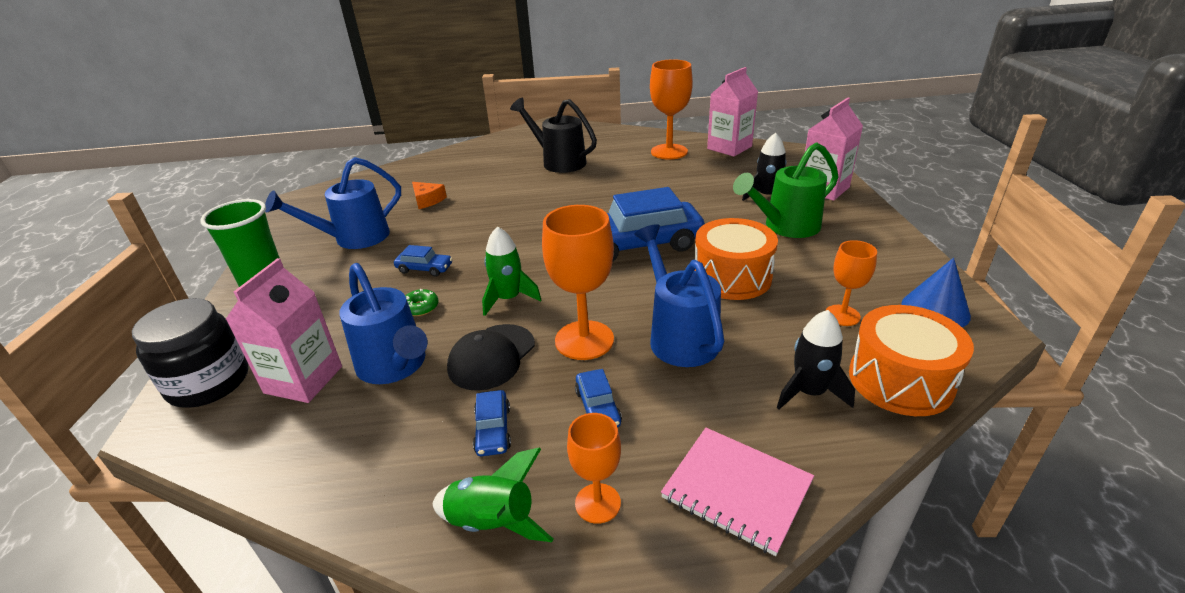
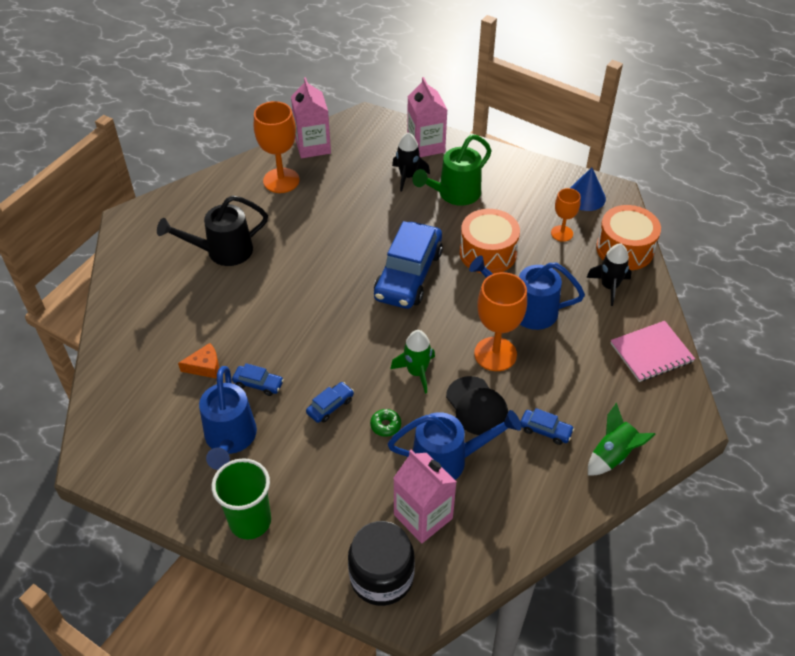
camera: 60 degrees left, 15 degrees up
orange goblet [567,413,621,524] -> none
blue car [575,369,622,427] -> blue car moved to [232,363,284,396]
green watering can [733,142,839,238] -> green watering can turned 45 degrees clockwise [412,135,492,206]

